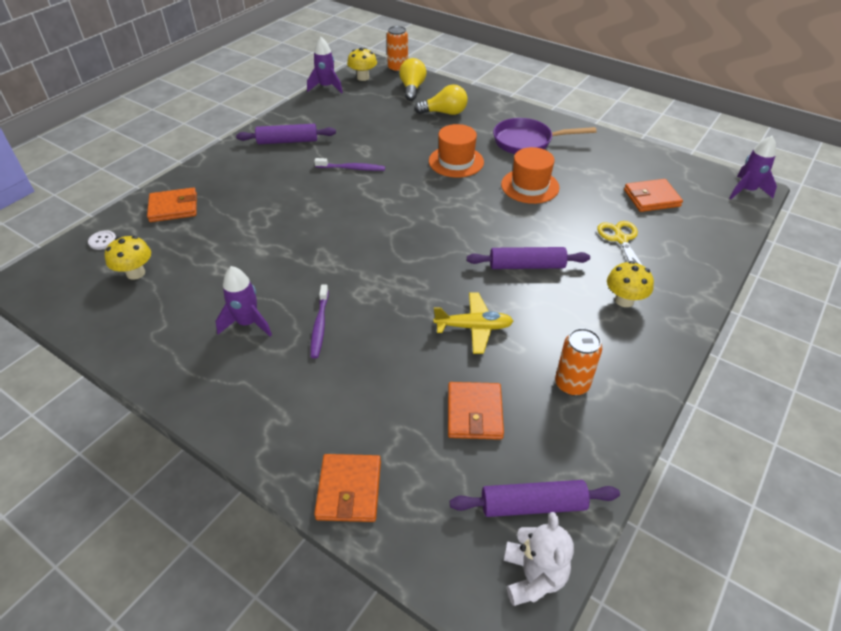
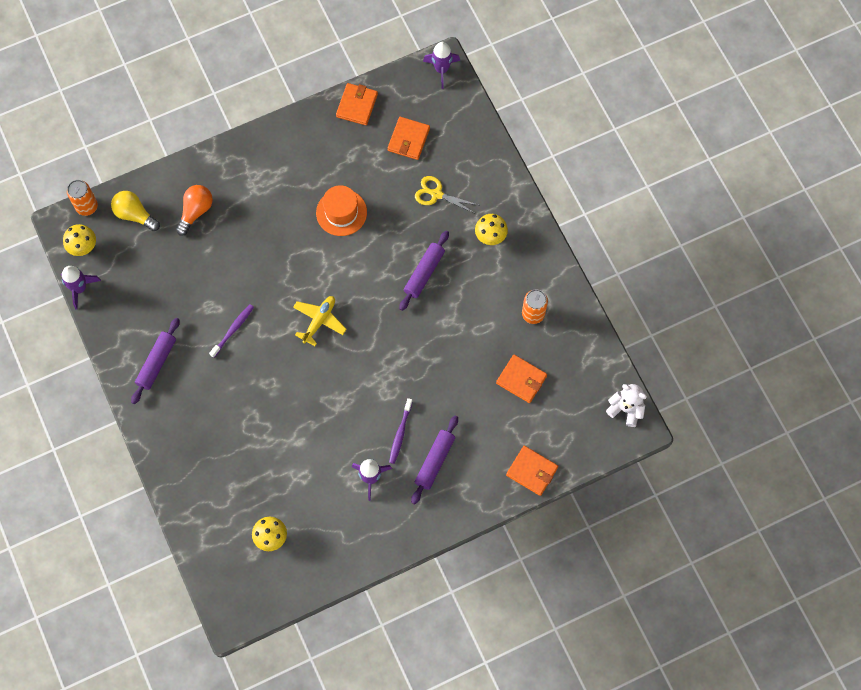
camera: 60 degrees left, 25 degrees up
white button [88,230,116,250] -> none
orange wallet [147,188,197,222] -> orange wallet moved to [336,83,378,125]
purple toothbrush [311,284,329,358] -> purple toothbrush turned 75 degrees clockwise [389,398,413,464]
yellow light bulb [414,84,468,115] -> orange light bulb [176,185,213,236]
orange hat [429,124,484,178] -> none
yellow plane [433,293,513,354] -> yellow plane moved to [293,296,347,346]
purple rolling pin [450,480,620,517] -> purple rolling pin moved to [411,416,458,505]
purple pan [493,118,597,154] -> none

